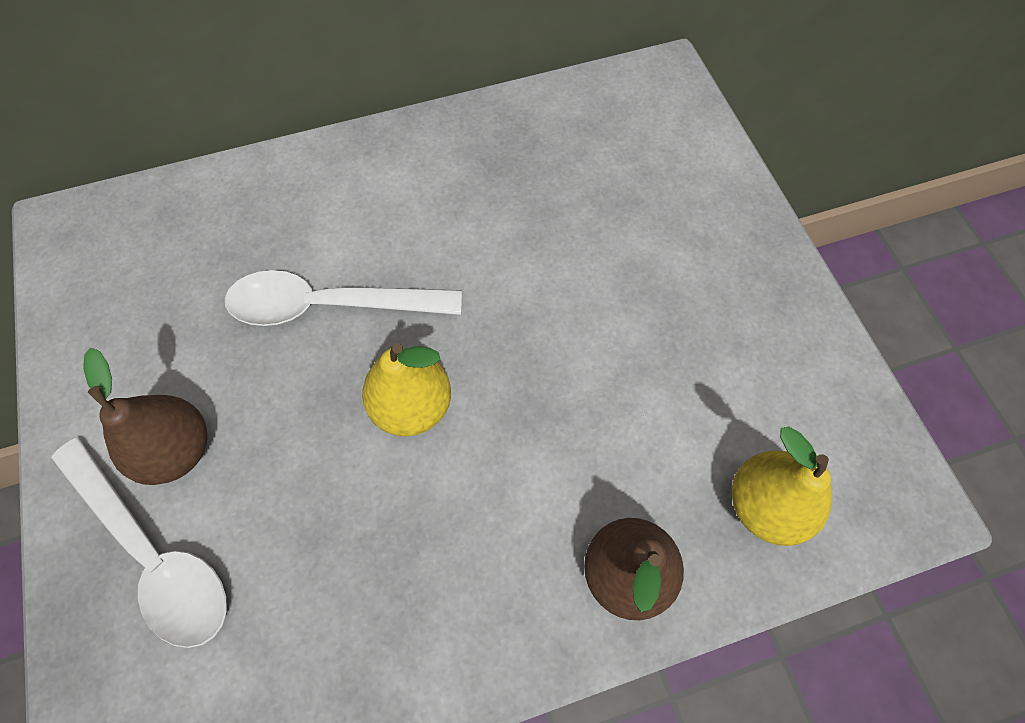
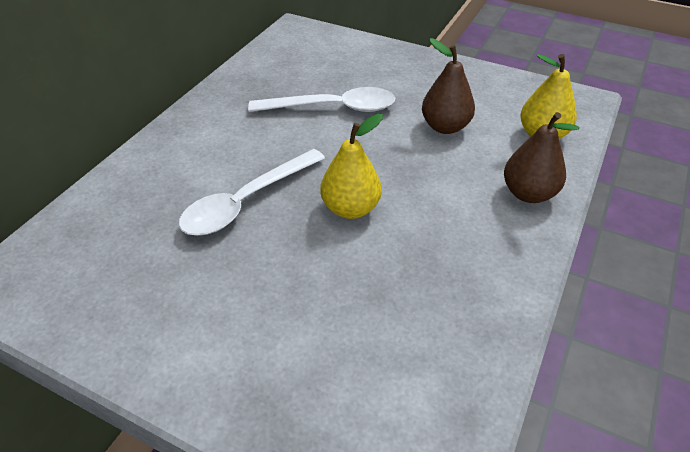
camera: 45 degrees left, 20 degrees down
white spoon [51,437,227,648] -> white spoon moved to [248,87,395,112]
brown pear [83,348,208,485] -> brown pear moved to [422,38,475,134]

